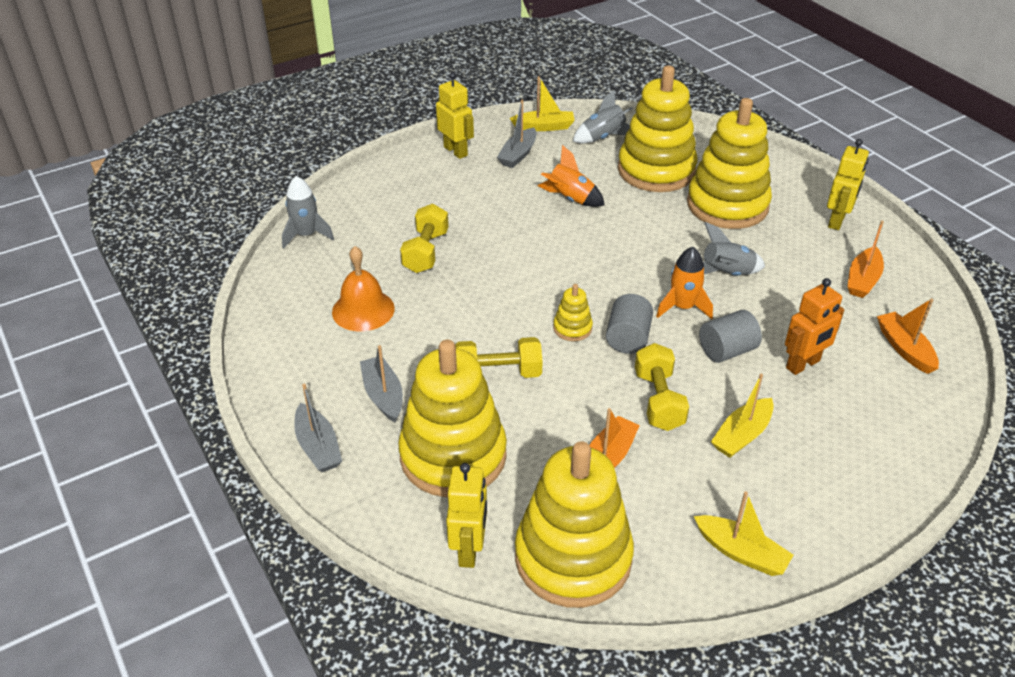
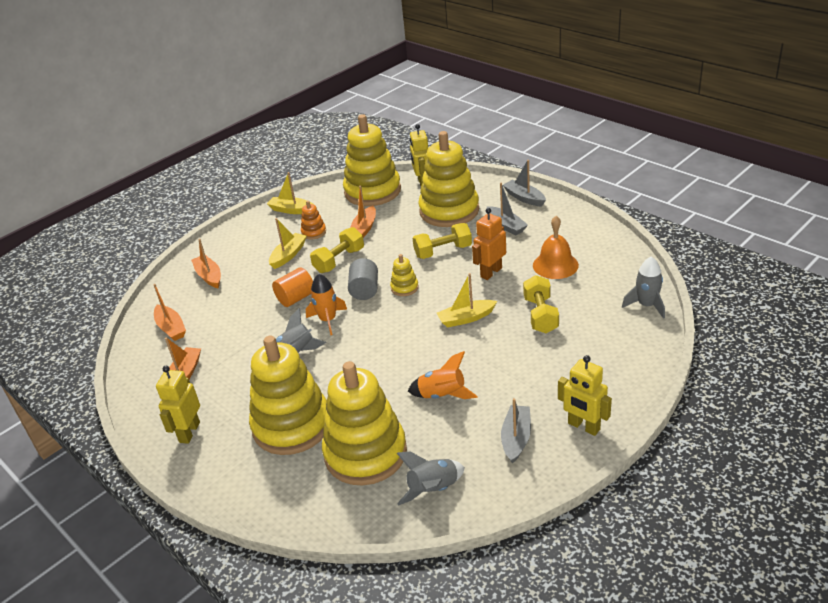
camera: 170 degrees right, 5 degrees down
yellow boat [510,76,575,131] -> yellow boat moved to [437,273,497,328]
yellow dumbbell [635,343,689,431] -> yellow dumbbell turned 60 degrees clockwise [310,227,364,273]
grey cylinder [699,310,762,363] -> orange cylinder [272,267,313,307]
orange robot [785,278,844,375] -> orange robot moved to [472,208,506,280]
none -> orange boat [191,239,221,288]
none -> orange stacking toy [301,201,326,239]

